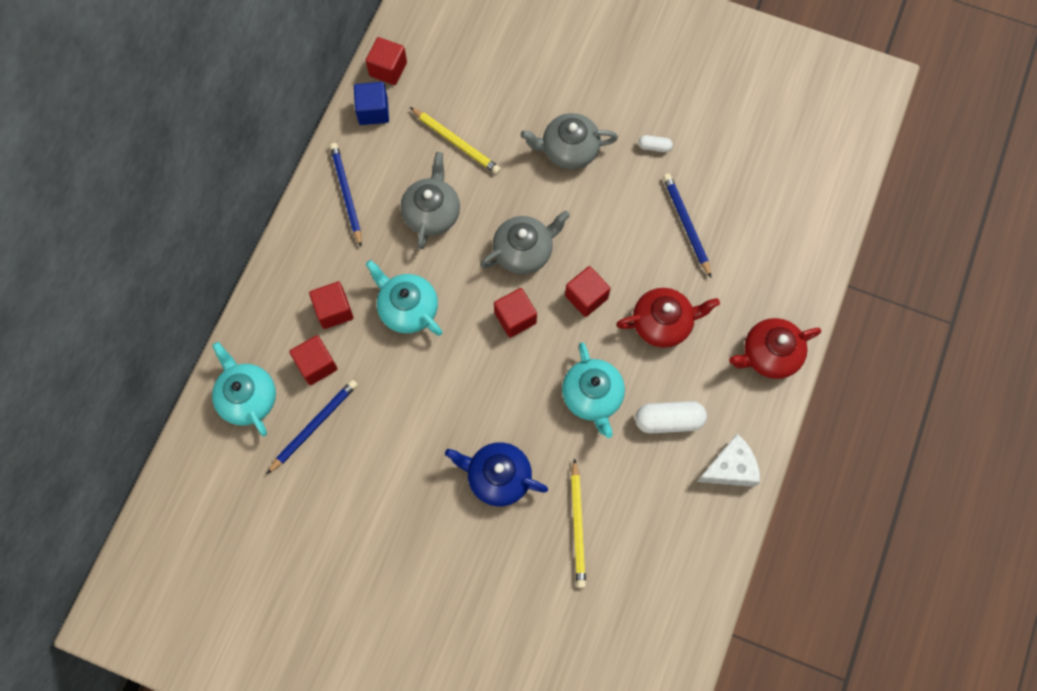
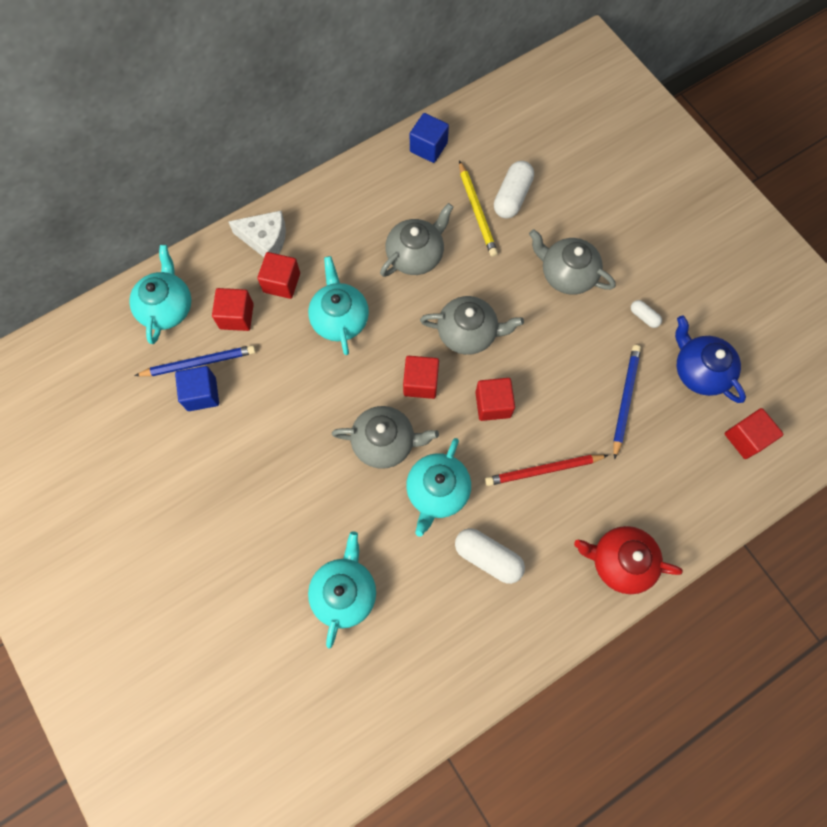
camera: 35 degrees right, 0 degrees up
blue pencil [330,143,362,247] -> none
red cube [366,37,407,85] -> red cube moved to [725,408,784,459]
blue teapot [445,442,548,506] -> blue teapot moved to [675,316,746,403]
yellow pencil [571,458,586,588] -> turquoise teapot [308,531,376,649]
red teapot [616,288,720,348] -> red pencil [485,455,609,486]
white cheese [697,434,760,487] -> white cheese moved to [228,211,286,257]
none -> blue cube [175,366,219,411]
none -> grey teapot [332,406,439,469]
none -> white capsule [494,161,534,219]

